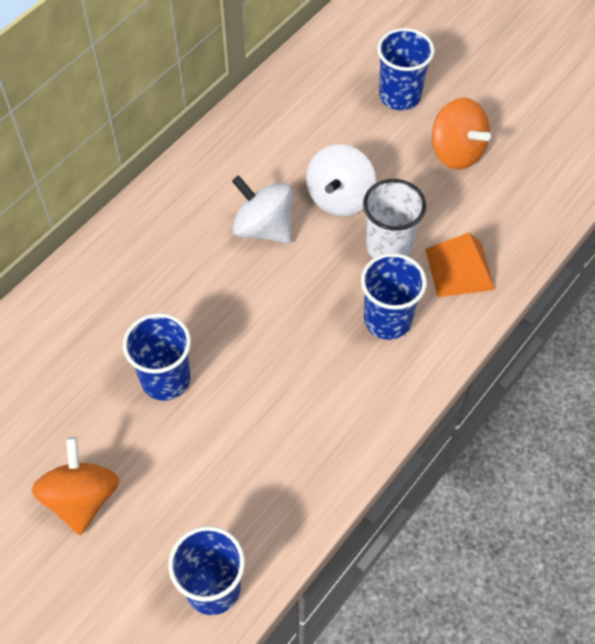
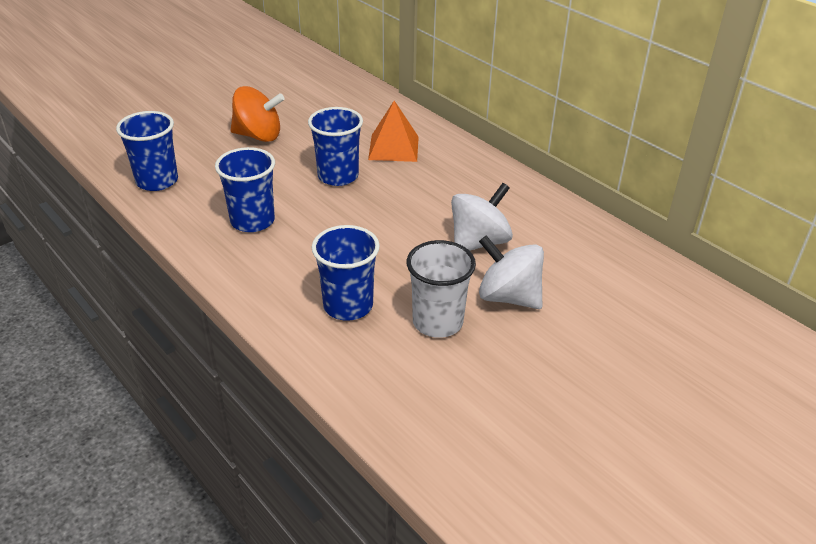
camera: 100 degrees right, 20 degrees down
blue cup [377,28,435,110] -> blue cup moved to [215,147,275,232]
orange pyramid [426,233,495,297] -> orange pyramid moved to [368,101,419,162]
orange spinning top [432,98,491,170] -> none

